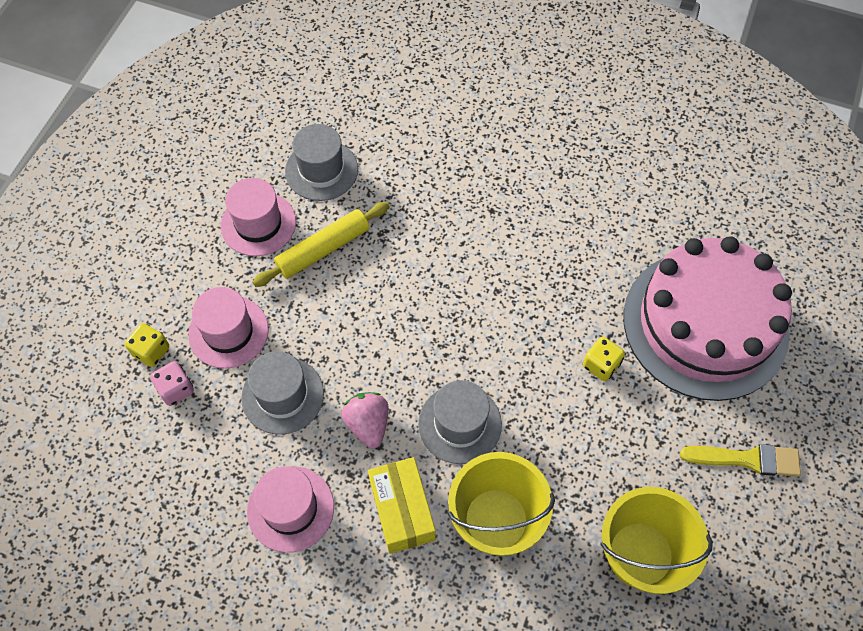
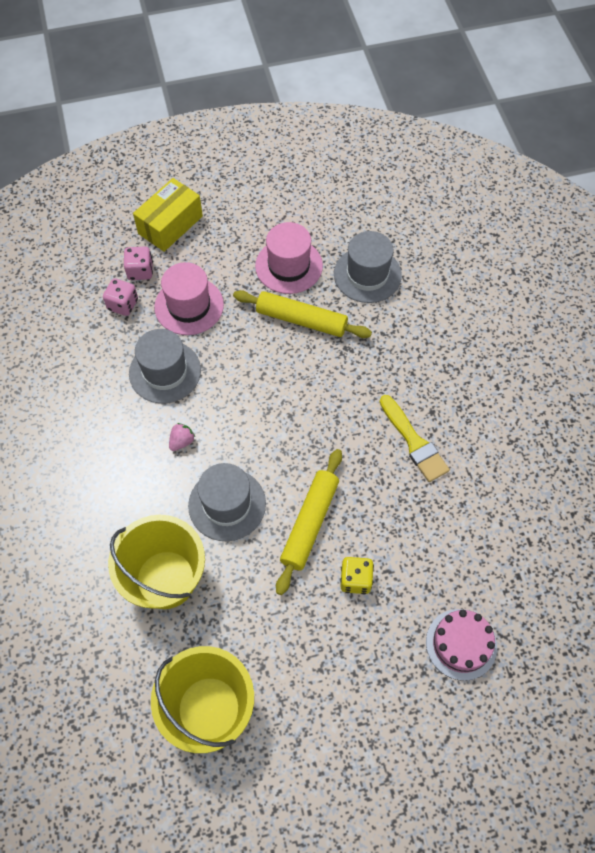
camera: 55 degrees right, 0 degrees up
yellow dice [125,323,169,367] -> pink dice [124,246,153,280]
pink hat [247,466,334,553] -> none
pink strawberry [341,392,389,448] -> pink strawberry [169,423,195,451], size x0.58
yellow box [368,457,436,554] -> yellow box moved to [133,178,203,252]
pink cake [624,236,792,401] -> pink cake [426,609,497,681], size x0.41
yellow brush [680,444,801,477] -> yellow brush moved to [380,395,450,482]
none -> yellow rolling pin [276,449,342,595]

